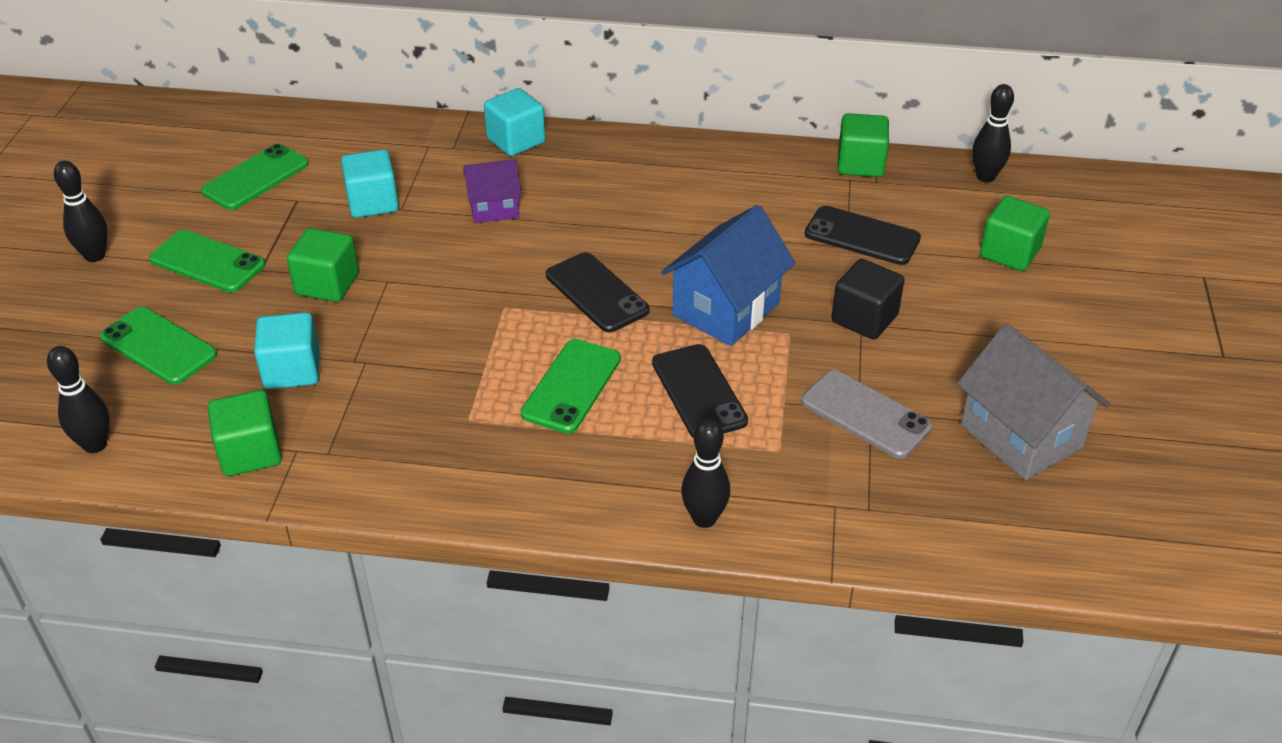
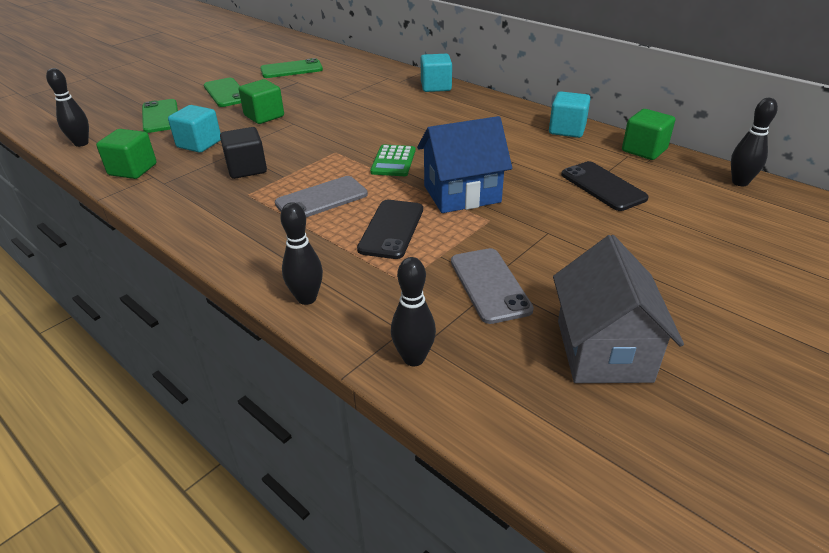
camera: 35 degrees right, 5 degrees down
black bowling pin [54,161,108,262] -> black bowling pin moved to [391,257,436,366]
turquoise cube [341,149,399,218] -> turquoise cube moved to [549,91,591,138]
purple house [463,159,522,223] -> none
green phone [521,339,621,433] -> grey phone [275,176,368,217]
black phone [546,252,650,332] -> green calculator [370,145,415,176]
black cube [831,259,904,340] -> black cube moved to [220,127,267,179]
green cube [980,196,1050,271] -> none

